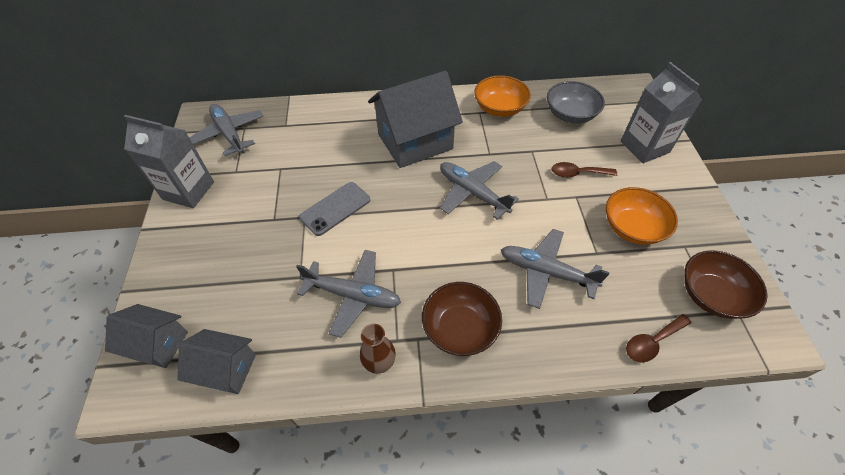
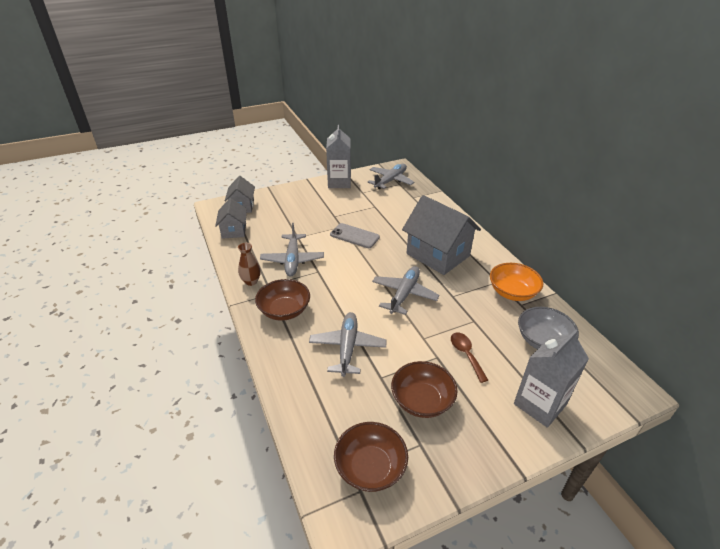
camera: 70 degrees right, 15 degrees down
orange bowl [606,187,678,245] -> brown bowl [391,361,458,418]
brown spoon [626,314,692,363] -> none

